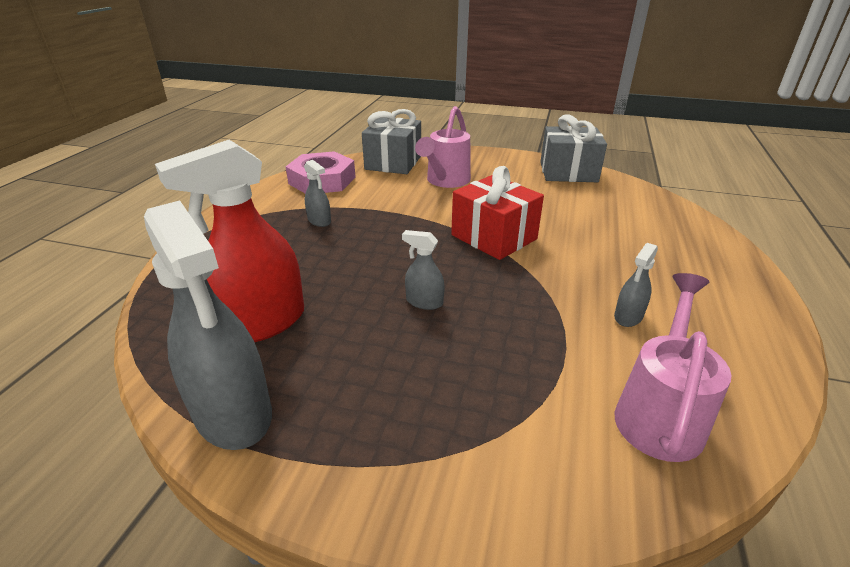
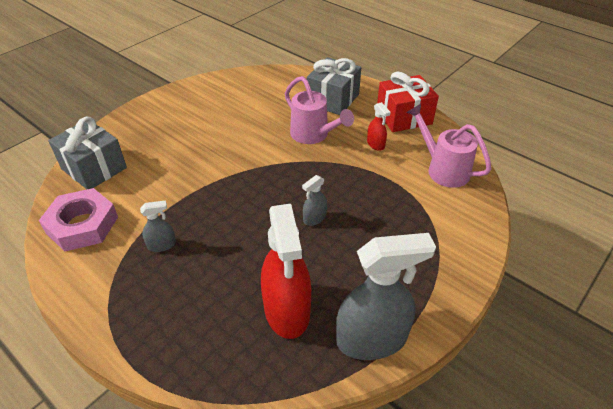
camera: 65 degrees left, 10 degrees up
pink watering can [415,106,471,188] -> pink watering can moved to [285,76,354,144]
red gift [451,166,544,260] -> red gift moved to [377,71,439,132]
grey gift [540,115,607,182] -> grey gift moved to [307,57,361,115]
grey spray bottle [614,243,658,327] -> red spray bottle [367,102,391,151]

